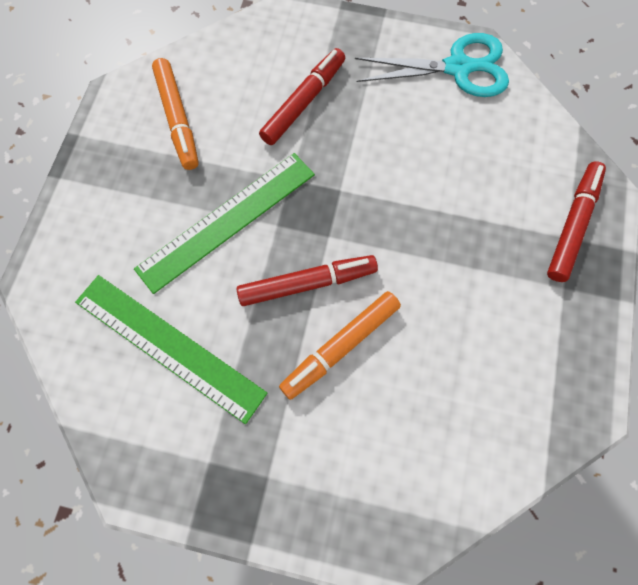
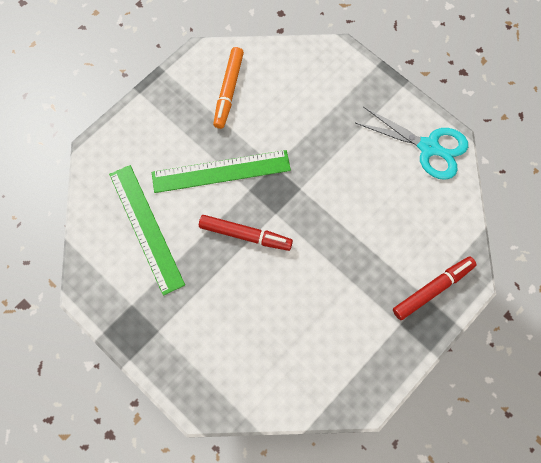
camera: 30 degrees right, 0 degrees up
red marker [259,48,345,145] -> none
orange marker [279,291,401,400] -> none

